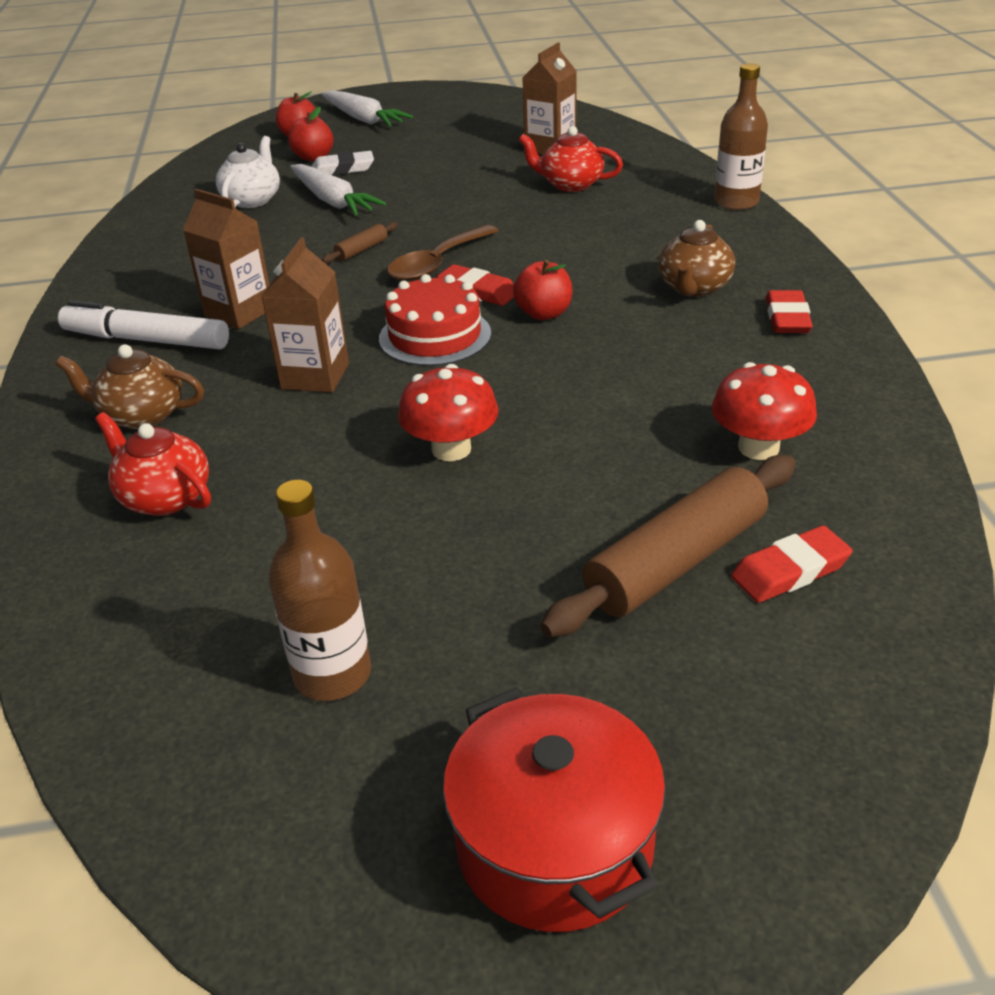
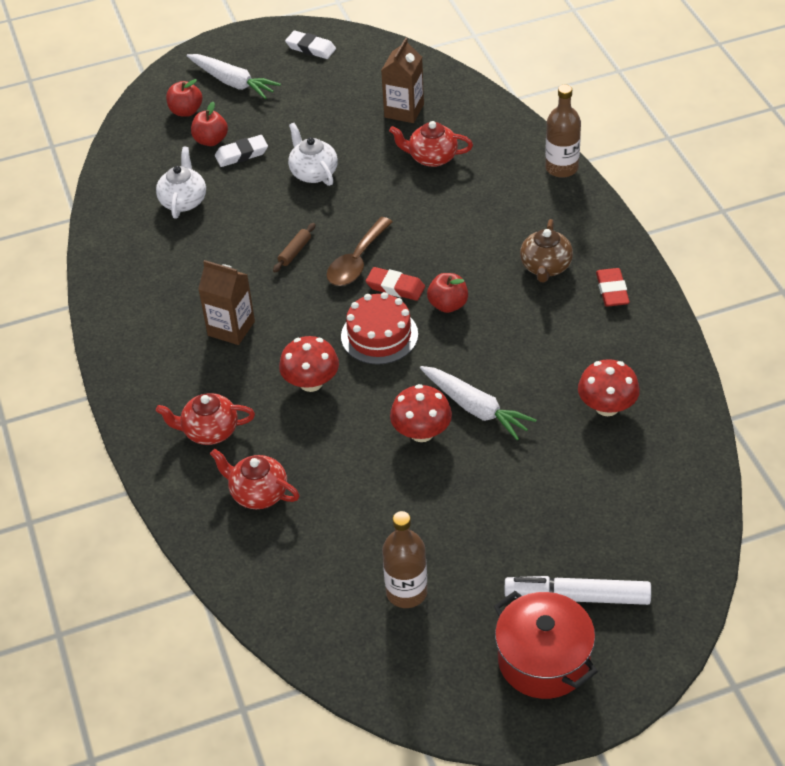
camera: 10 degrees left, 10 degrees up
brown teapot [55,344,204,429] -> red teapot [156,393,255,445]
white marker [58,300,229,350] -> white marker moved to [504,576,651,605]
brown carton [261,237,349,393] -> red mushroom [279,336,339,392]
white carrot [290,164,386,216] -> white carrot moved to [420,366,536,441]
brown rolling pin [540,455,796,637] -> none
red eraser [731,526,853,603] -> none
none -> white eraser [285,31,336,59]
none -> white teapot [288,123,338,186]

